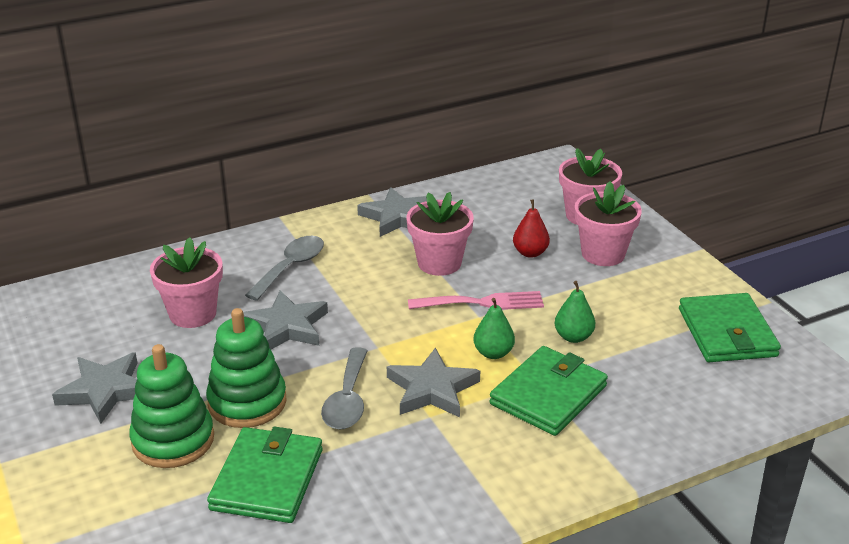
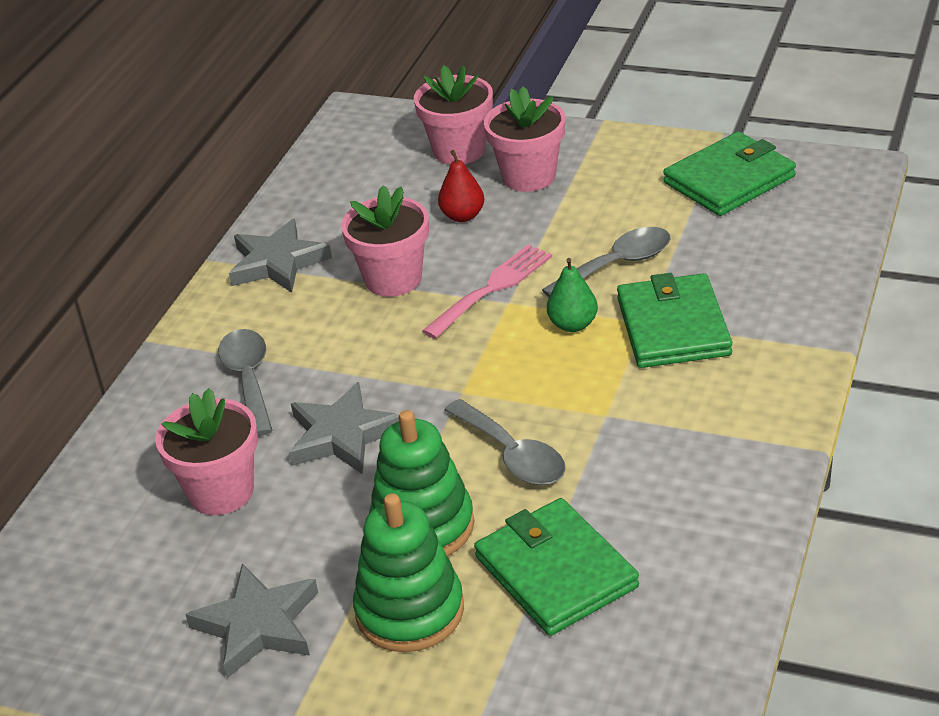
camera: 40 degrees left, 5 degrees up
grey star [387,348,480,418] -> none
green pear [555,281,595,343] -> grey spoon [542,227,670,297]
green wallet [679,293,781,362] -> green wallet turned 75 degrees counterclockwise [663,132,796,216]

